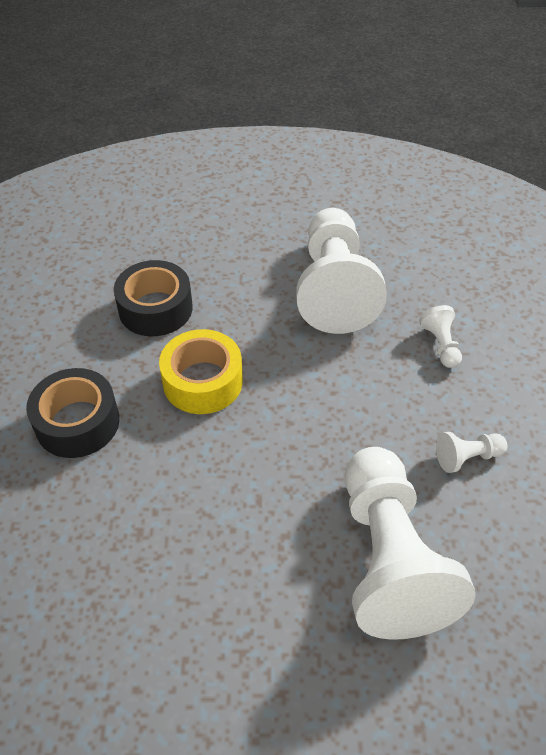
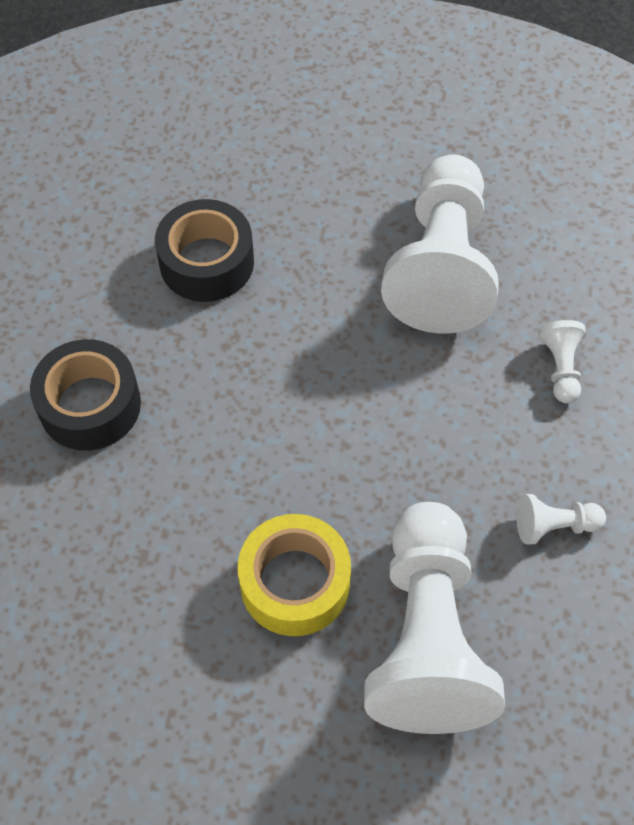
camera: 10 degrees right, 10 degrees up
yellow tape [159,329,243,414] -> yellow tape moved to [238,514,351,636]

